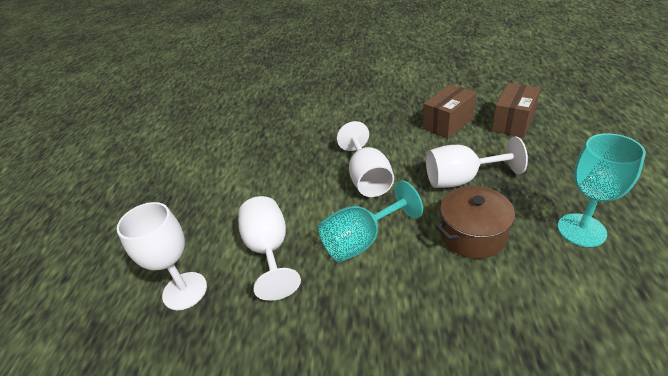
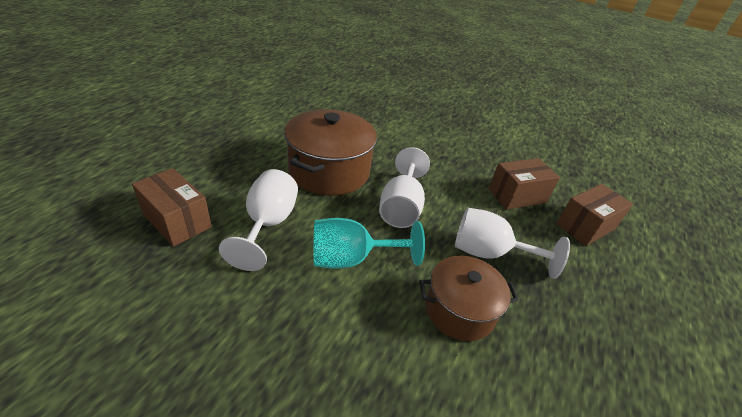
camera: 15 degrees right, 0 degrees up
white goblet [117,202,207,310] -> brown box [132,168,212,247]
turquoise goblet [558,133,646,247] -> none
none -> brown pot [284,109,377,196]

